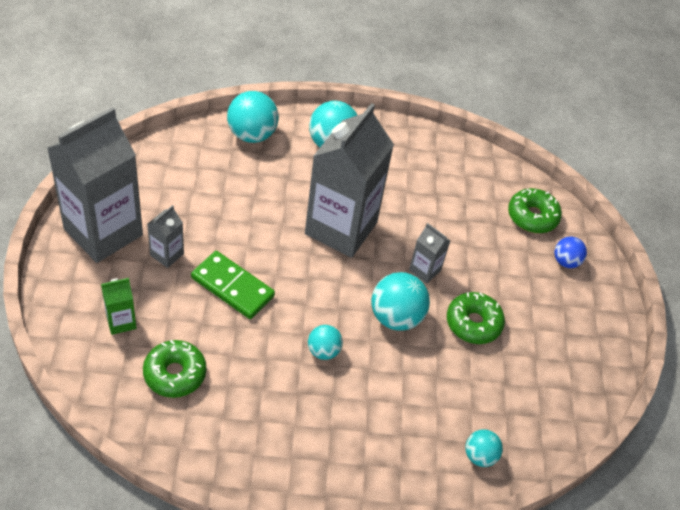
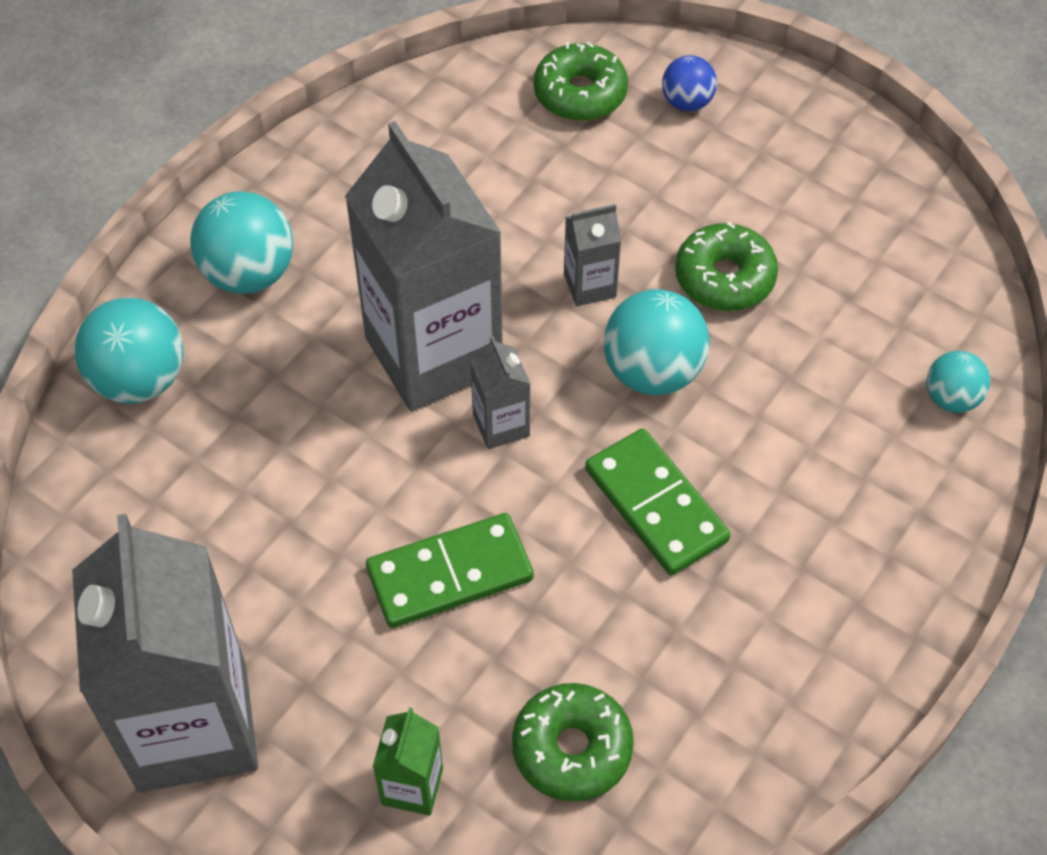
camera: 50 degrees left, 5 degrees up
grey carton [147,205,184,268] -> grey carton moved to [470,336,531,449]
turquoise ball [308,325,343,360] -> green domino [585,428,731,575]

